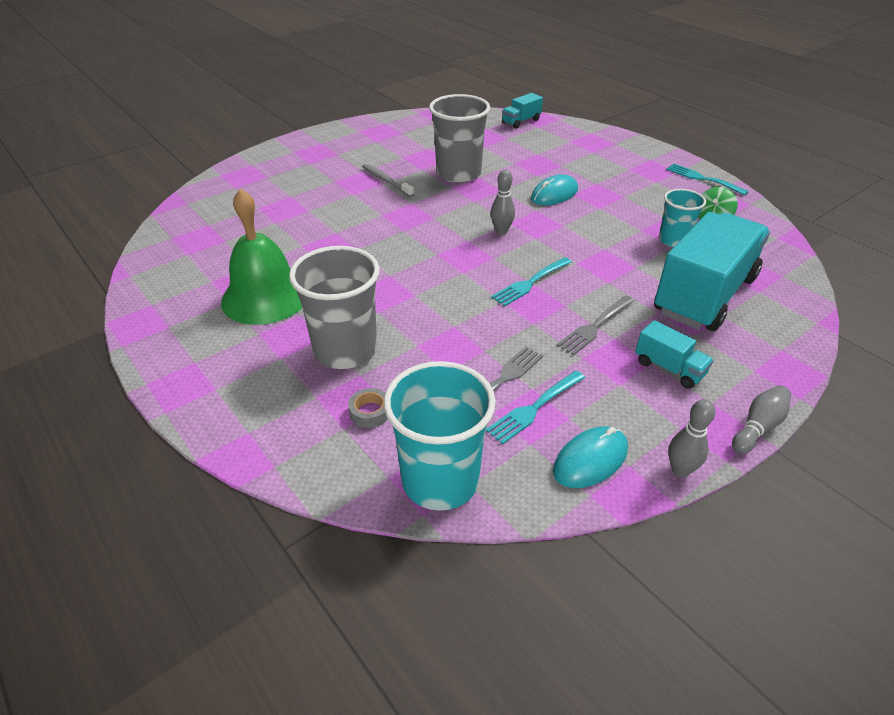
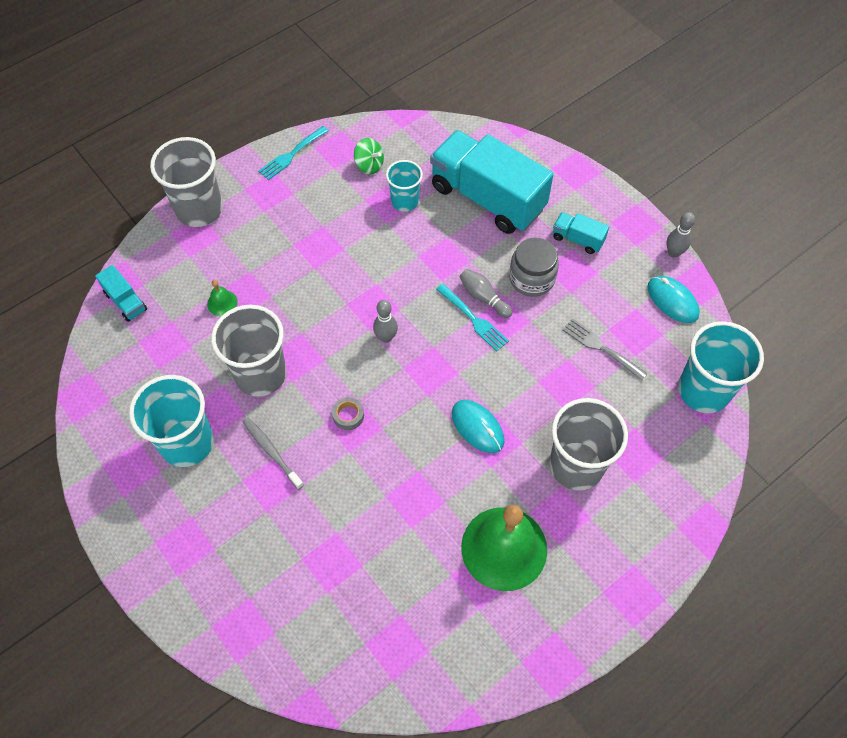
camera: 90 degrees left, 20 degrees up
grey tape [348,388,388,428] -> grey tape moved to [332,397,364,430]
grey toothbrush [362,164,414,197] -> grey toothbrush turned 90 degrees clockwise [242,417,304,490]
turquoise fork [486,371,585,444] -> none
turquoise mouse [531,175,578,205] -> turquoise mouse moved to [452,400,504,453]
grey fork [557,296,635,356] -> grey jar [509,238,559,297]
turquoise truck [635,320,714,389] -> turquoise truck turned 105 degrees counterclockwise [553,212,609,254]
grey bowling pin [732,385,791,454] -> grey bowling pin moved to [460,269,512,318]
none -> turquoise cup [129,375,214,467]
none -> grey cup [150,137,223,227]
none -> green bell [207,280,238,316]

